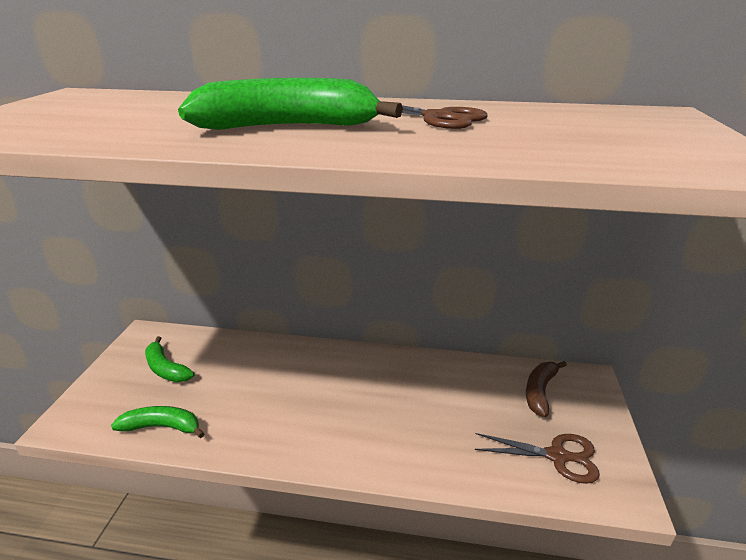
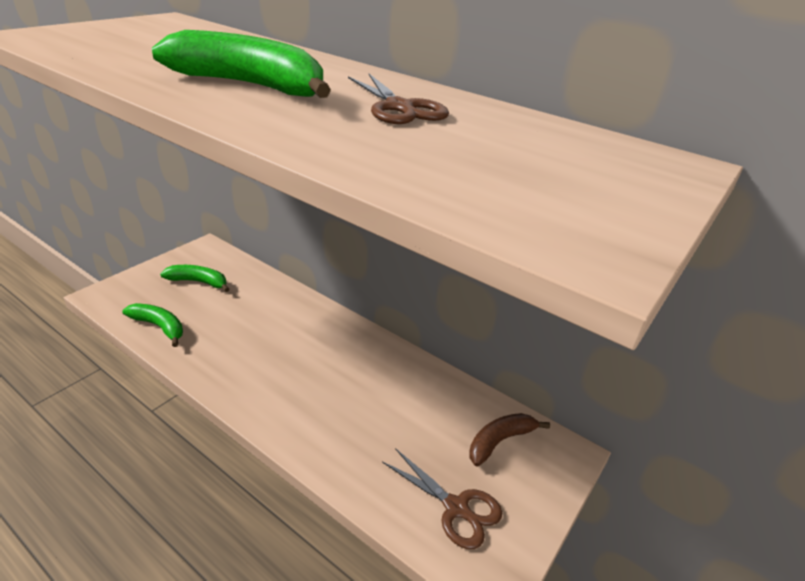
camera: 25 degrees right, 5 degrees up
green banana [145,336,195,382] -> green banana turned 120 degrees clockwise [160,265,229,292]

